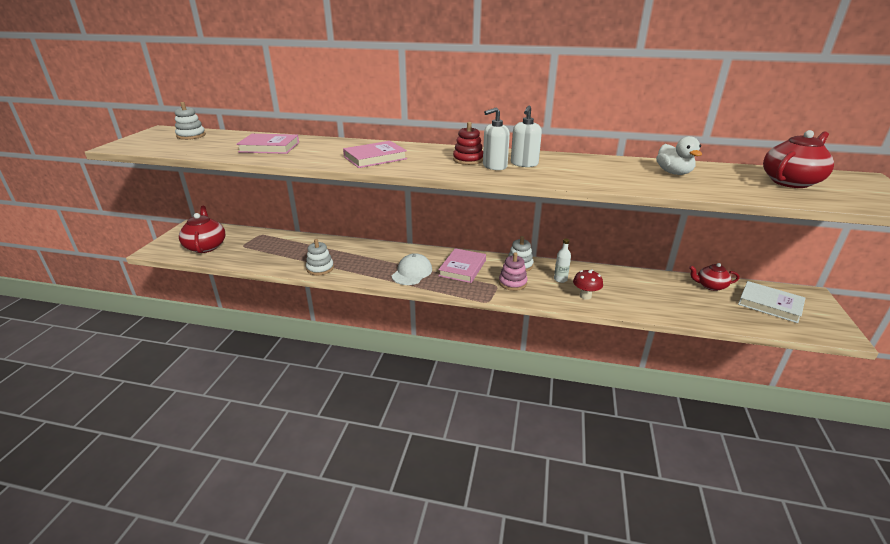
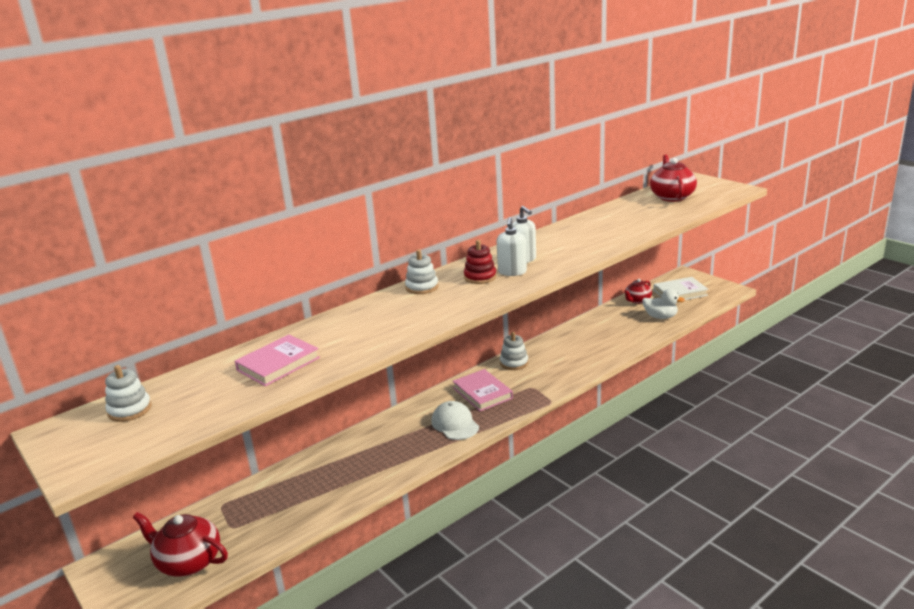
camera: 50 degrees left, 5 degrees down
white stacking toy [306,239,334,275] -> white stacking toy moved to [405,249,439,294]
pink book [343,141,407,168] -> none
pink stacking toy [499,252,528,291] -> none
white bottle [554,239,571,283] -> none
red mushroom [573,270,603,300] -> none
white duck [656,136,702,175] -> white duck moved to [642,289,685,319]

